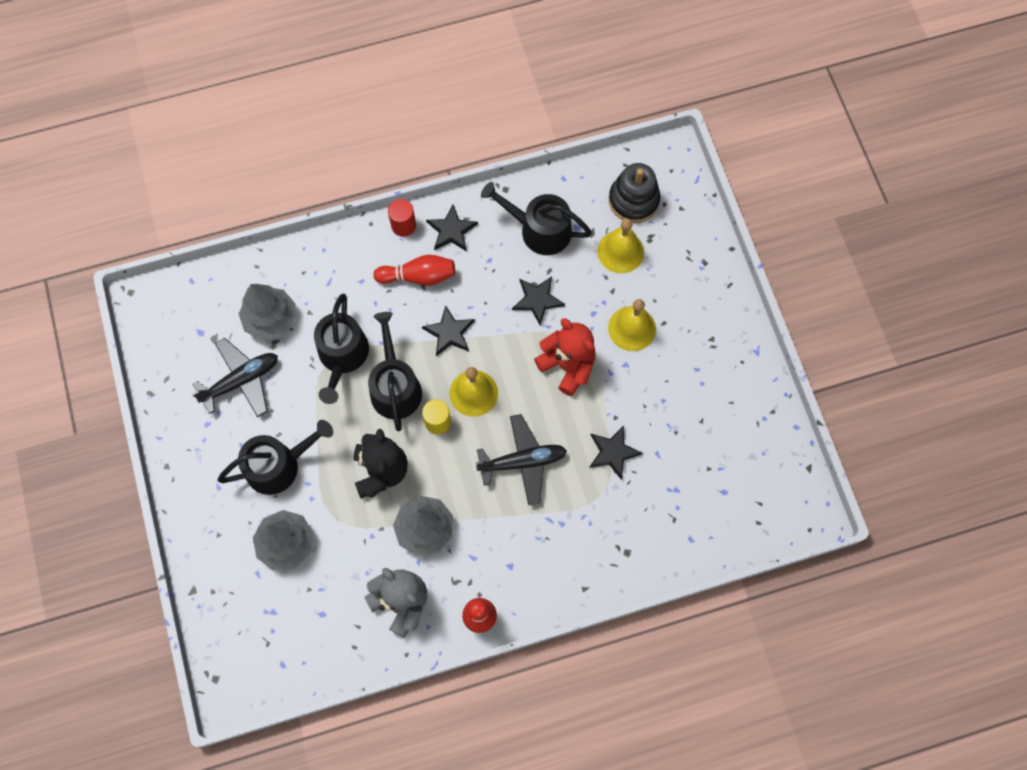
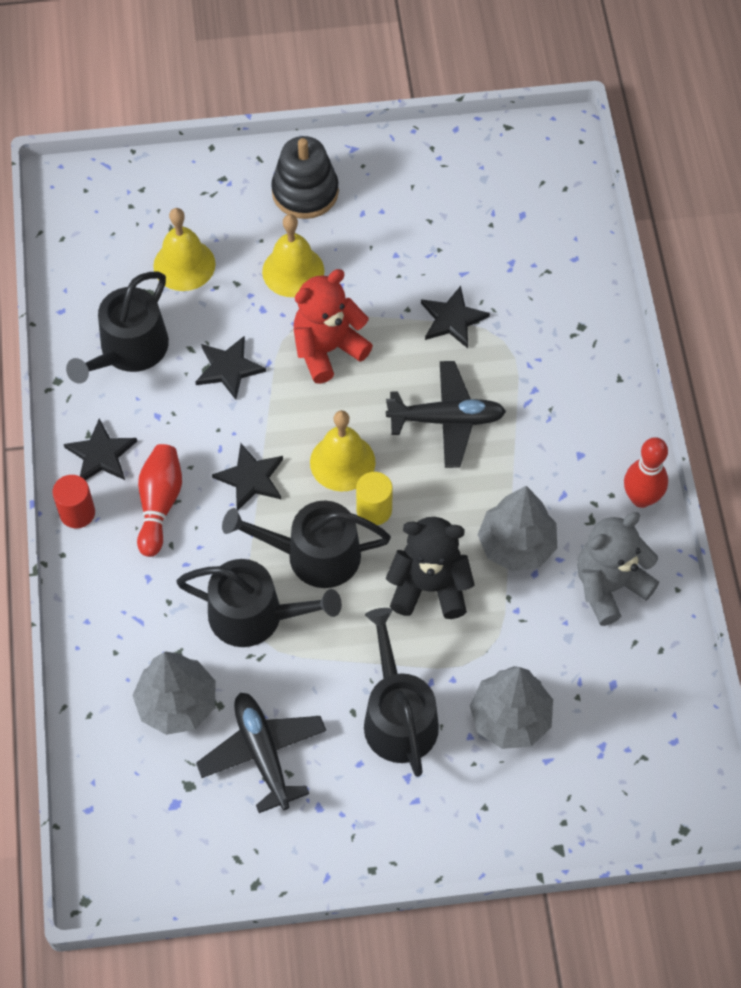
camera: 80 degrees left, 10 degrees down
black plane [476,414,567,506] -> black plane turned 90 degrees clockwise [386,361,506,468]
black stacking toy [609,163,660,223] -> black stacking toy moved to [271,136,339,219]

